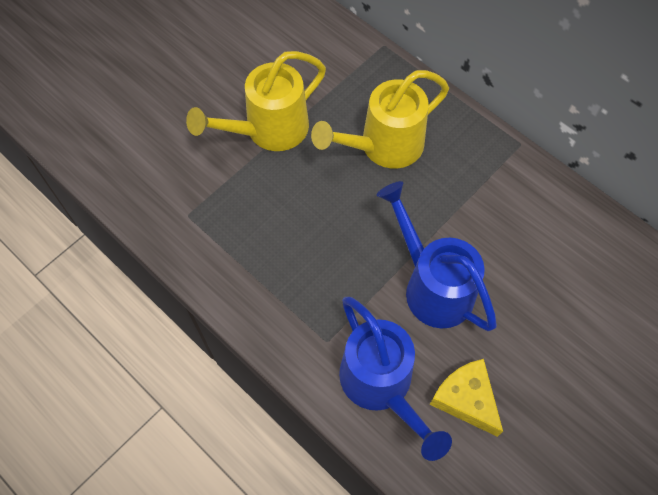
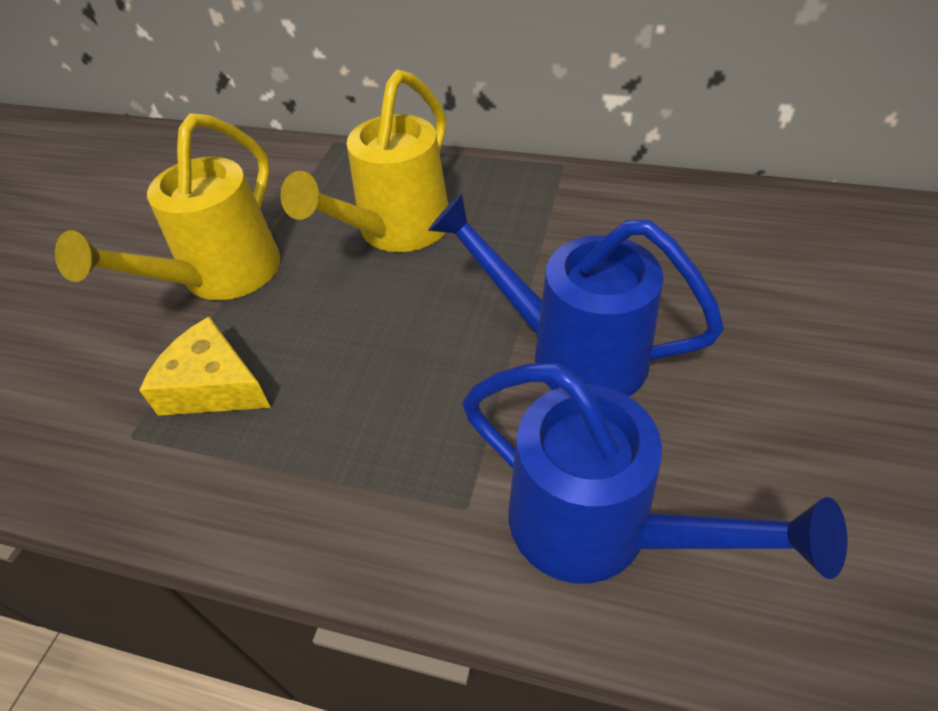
camera: 25 degrees left, 15 degrees down
yellow cheese [430,359,503,437] -> yellow cheese moved to [139,317,271,416]

